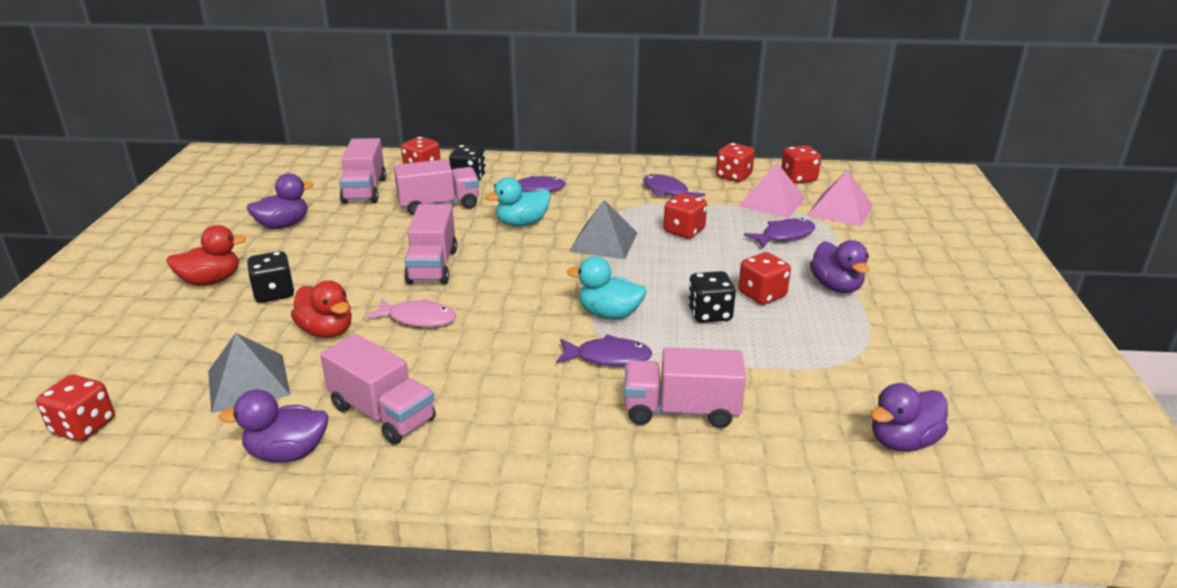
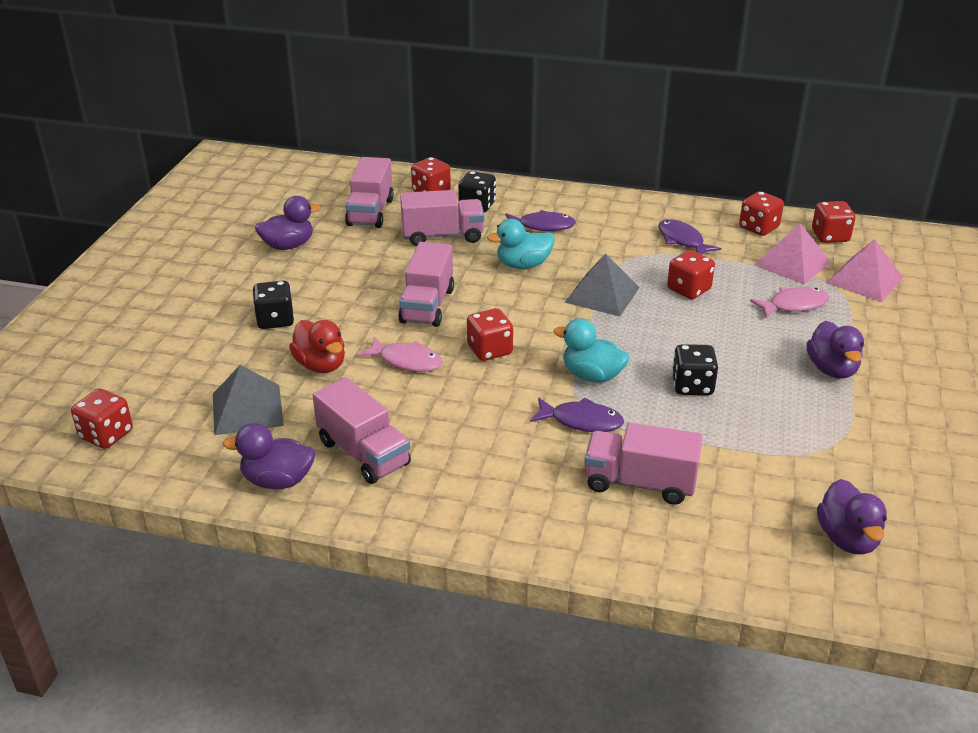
camera: 10 degrees right, 5 degrees up
red duck [166,225,247,286] -> none
red dice [738,252,791,305] -> red dice moved to [467,308,513,361]
purple fish [744,218,815,248] -> pink fish [750,287,829,318]
purple duck [871,383,948,452] -> purple duck turned 75 degrees counterclockwise [817,479,887,555]

